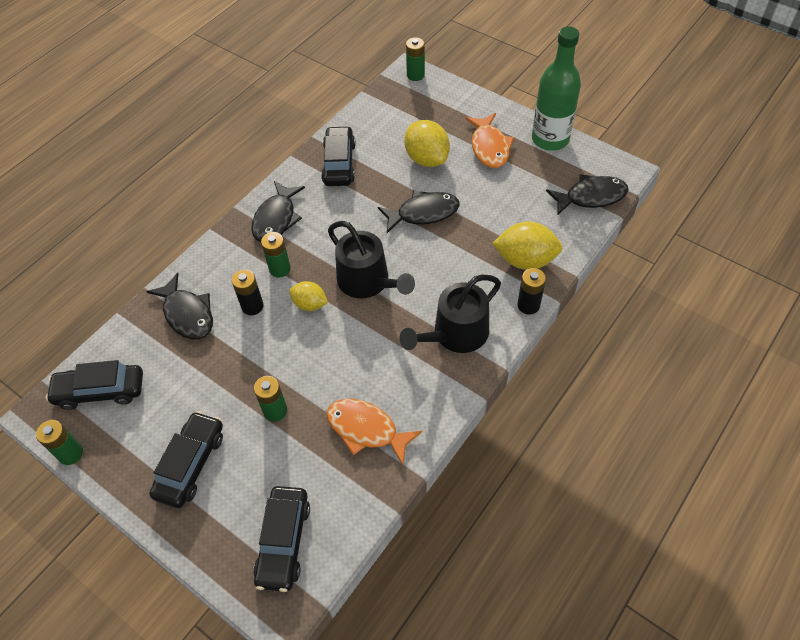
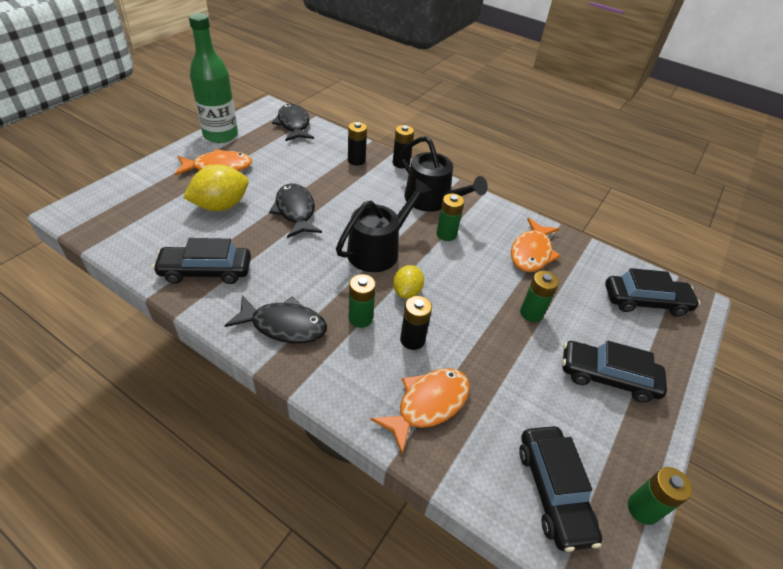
camera: 100 degrees left, 10 degrees down
black fish [146,273,213,339] -> orange fish [371,368,470,454]
green battery [406,37,425,81] -> green battery moved to [436,193,464,241]
yellow lemon [492,222,562,270] -> black battery [348,122,367,166]

